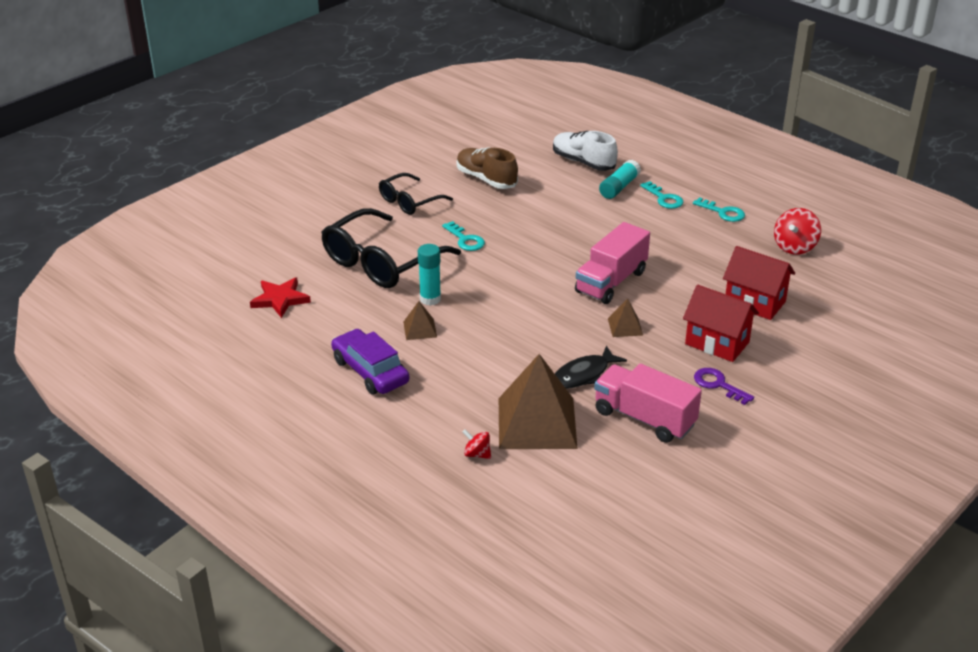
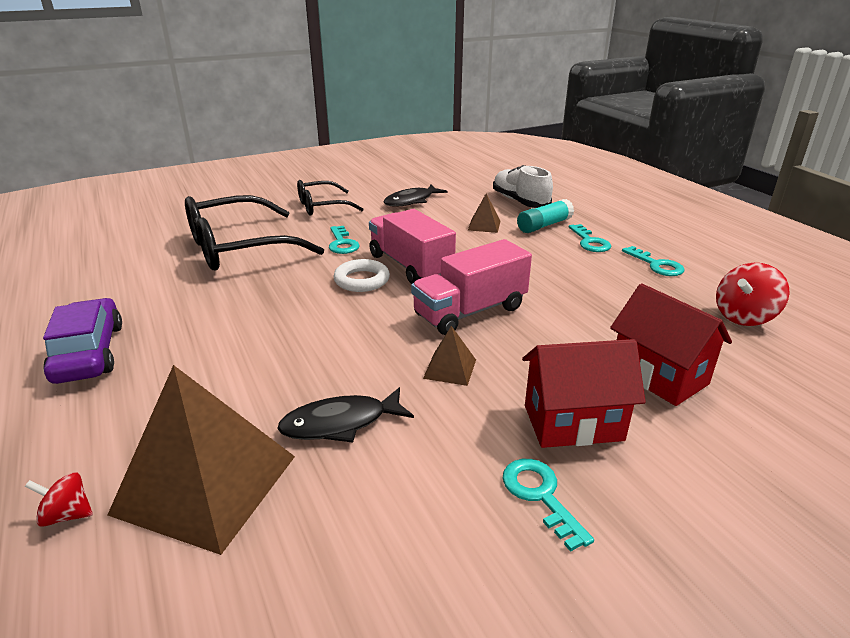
camera: 20 degrees right, 5 degrees down
red star [250,278,311,318] -> none
brown pyramid [403,301,437,340] -> brown pyramid moved to [468,193,500,233]
turquoise glue stick [418,244,441,306] -> none
brown shoe [456,147,518,189] -> black fish [384,185,448,207]
red spinning top [463,429,491,459] -> red spinning top turned 45 degrees counterclockwise [25,472,93,527]
pink truck [594,364,702,443] -> pink truck moved to [369,209,456,284]
red house [683,285,759,362] -> red house turned 60 degrees counterclockwise [522,339,646,448]
purple key [694,368,754,405] -> turquoise key [503,459,594,552]
none -> white ring [333,259,390,292]

